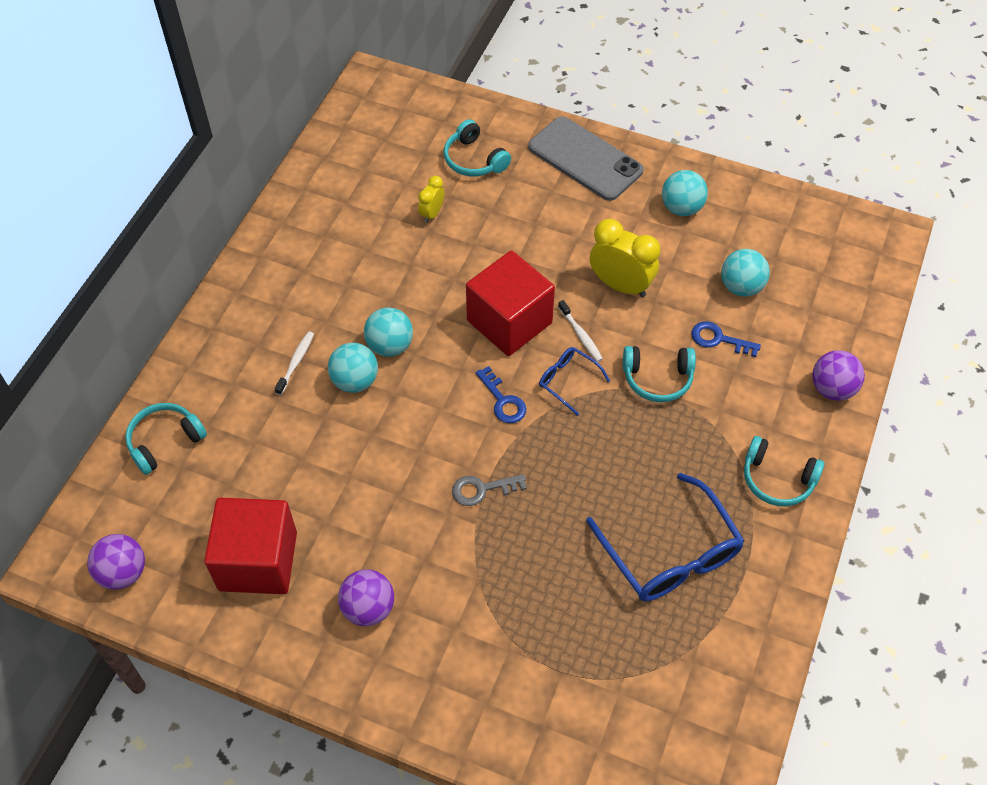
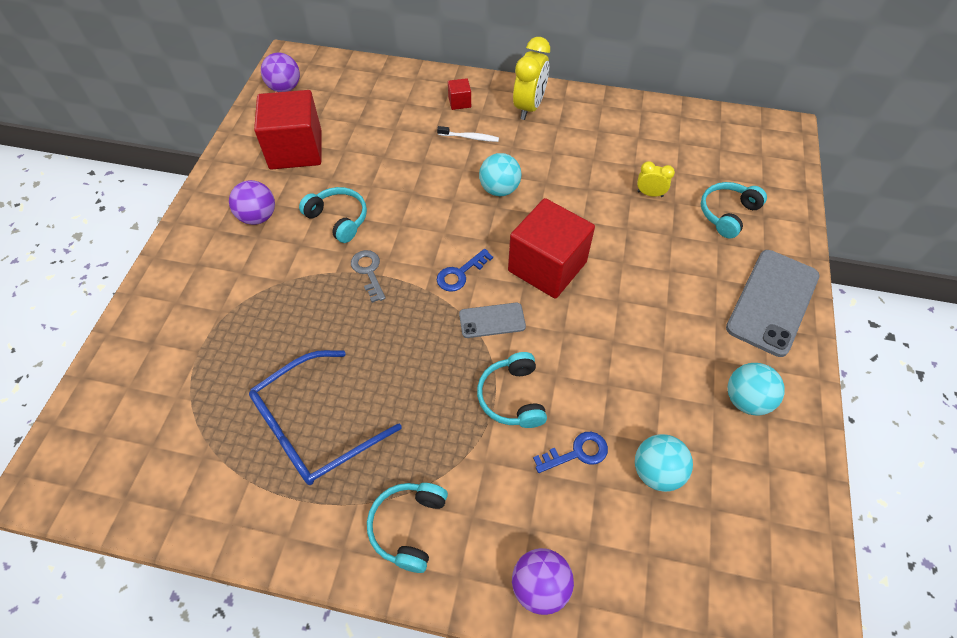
camera: 80 degrees right, 0 degrees up
turquoise headphones [125,403,207,475] -> turquoise headphones moved to [299,187,367,243]
turquoise ball [328,343,378,393] -> none
blue glasses [539,347,610,416] -> grey phone [459,303,526,338]
white toothbrush [558,300,603,362] -> none
yellow clock [590,219,660,297] -> yellow clock moved to [513,37,550,120]
blue key [691,321,761,357] -> blue key turned 60 degrees clockwise [533,432,608,473]
none -> red cube [448,78,471,110]

